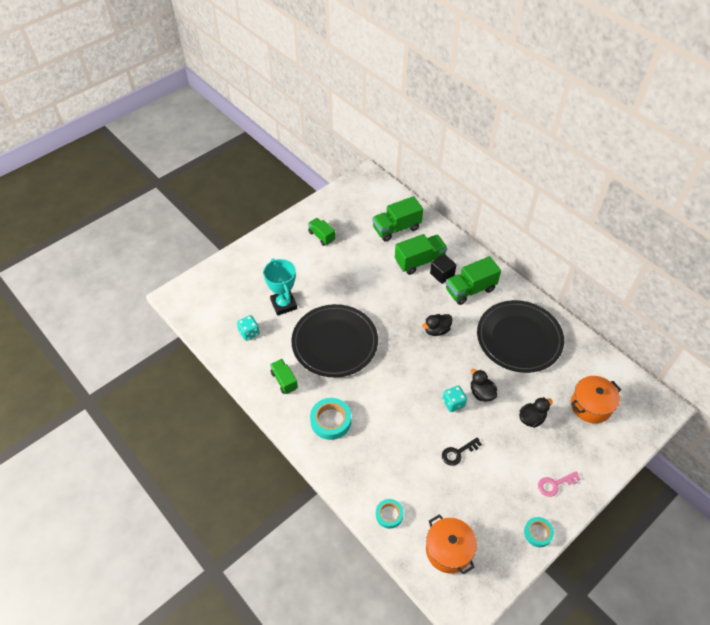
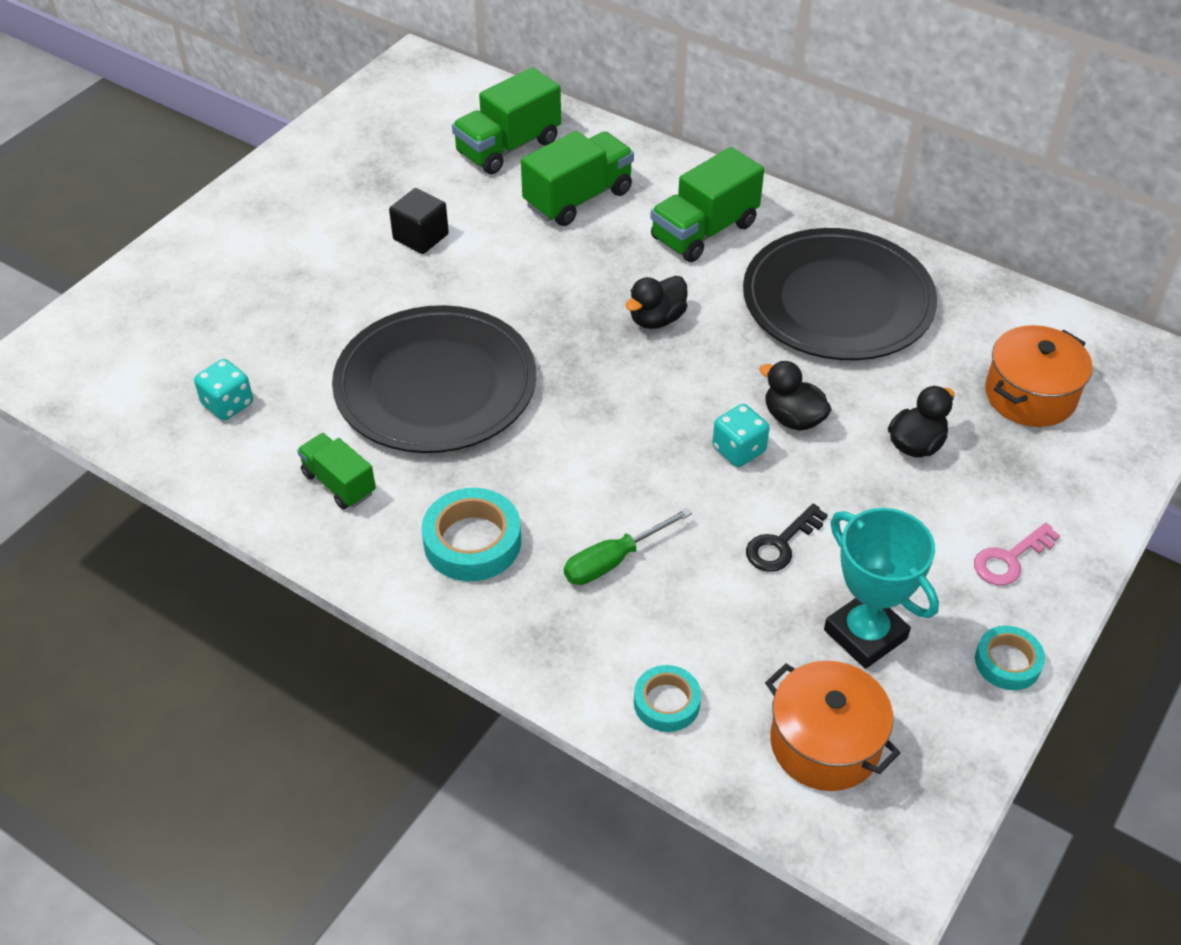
camera: 15 degrees left, 5 degrees down
turquoise trophy [263,258,297,316] -> turquoise trophy moved to [824,508,939,669]
green truck [308,218,335,246] -> none
black cube [430,254,456,284] -> black cube moved to [389,188,449,254]
none -> green screwdriver [564,508,692,585]

